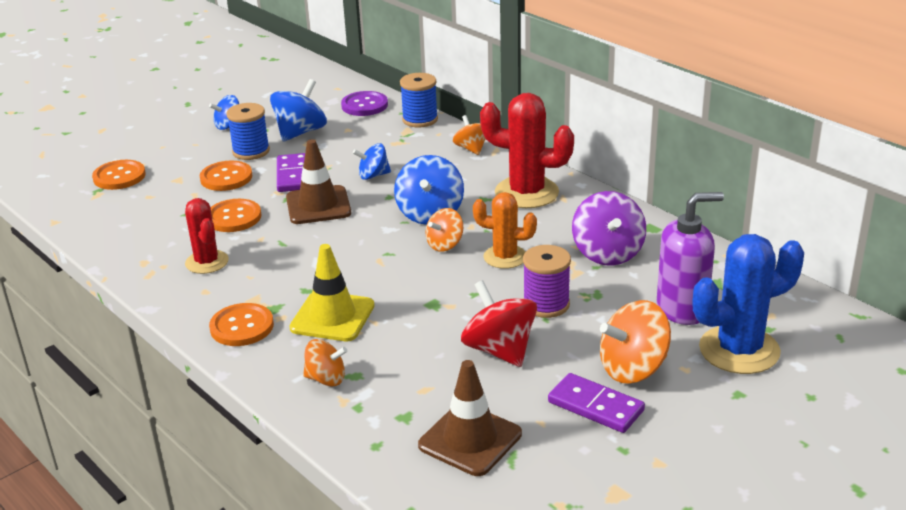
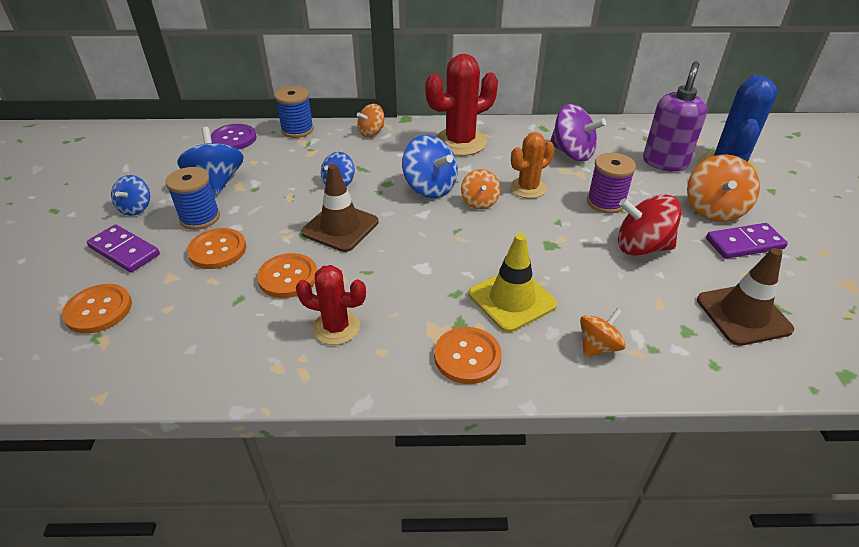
camera: 50 degrees left, 10 degrees up
purple domino [277,153,305,192] -> purple domino moved to [87,224,160,272]
orange spinning top [453,115,485,155] -> orange spinning top turned 60 degrees counterclockwise [357,104,384,137]

